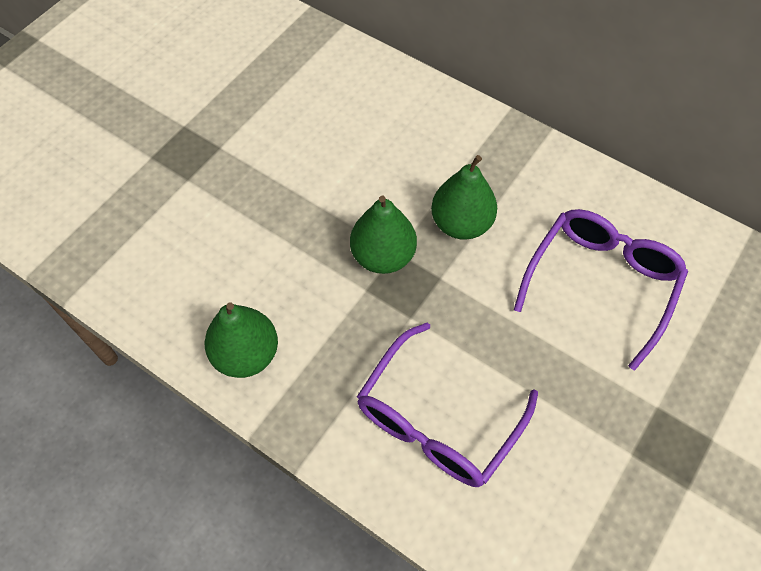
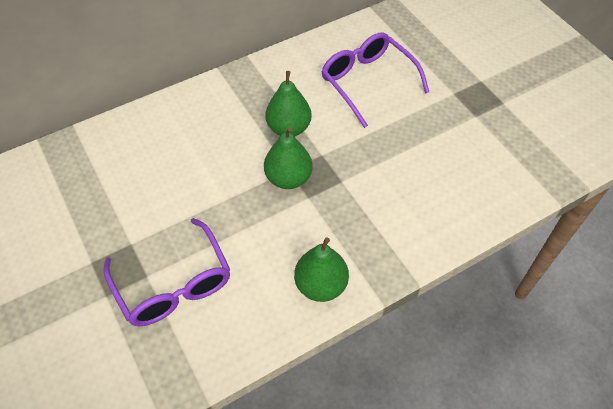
camera: 65 degrees left, 5 degrees down
purple glasses [357,322,538,487] -> purple glasses moved to [103,218,230,326]

